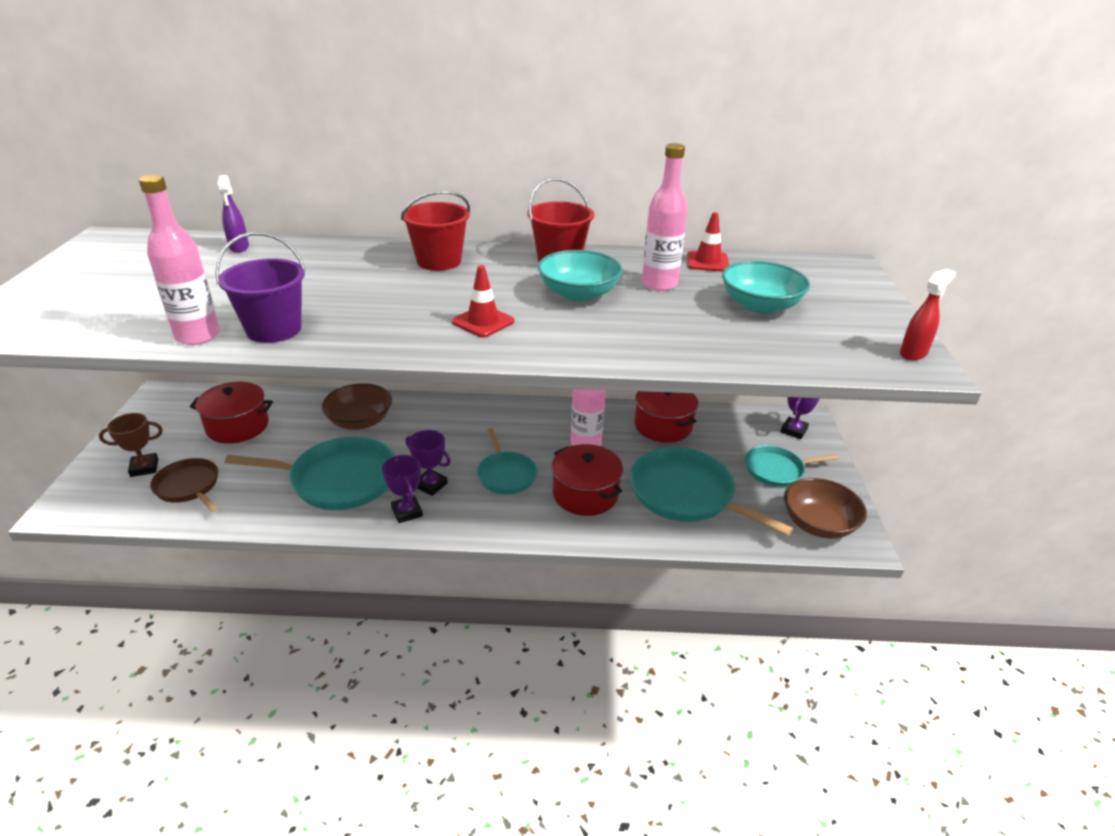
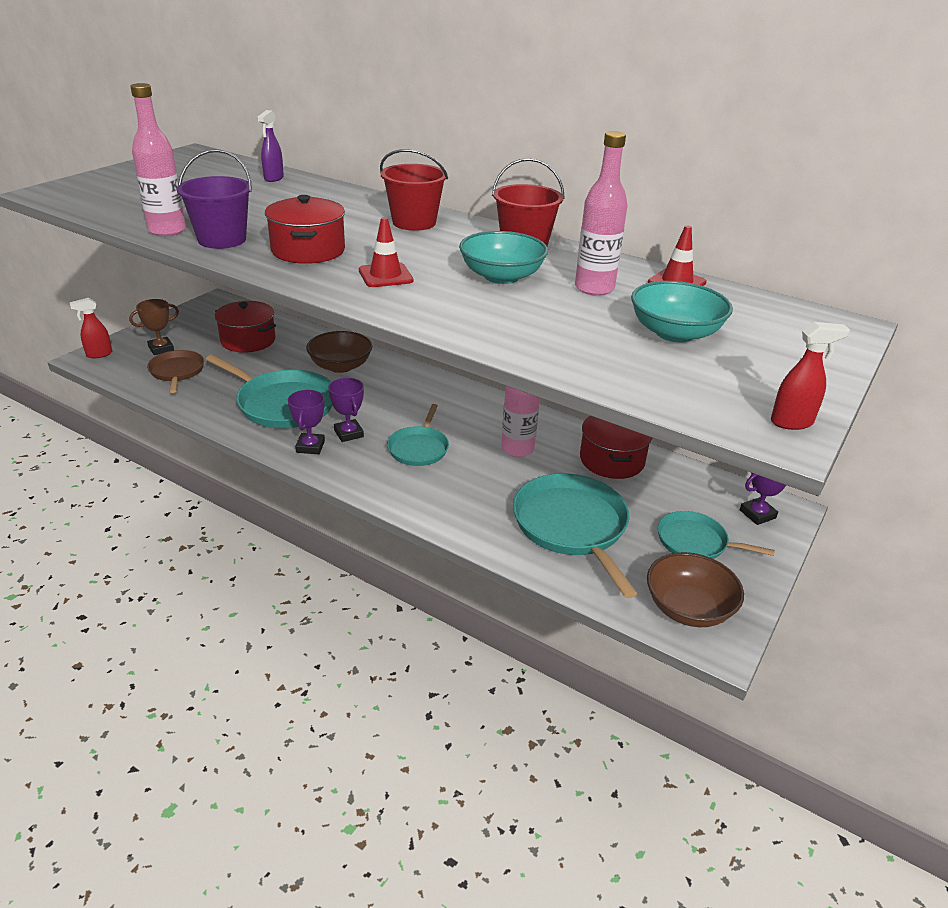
camera: 30 degrees right, 0 degrees up
brown trophy [99,413,163,477] -> brown trophy turned 45 degrees counterclockwise [129,299,179,355]
red pot [552,444,623,516] -> red pot moved to [265,195,345,264]
none -> red spray bottle [69,298,112,358]

